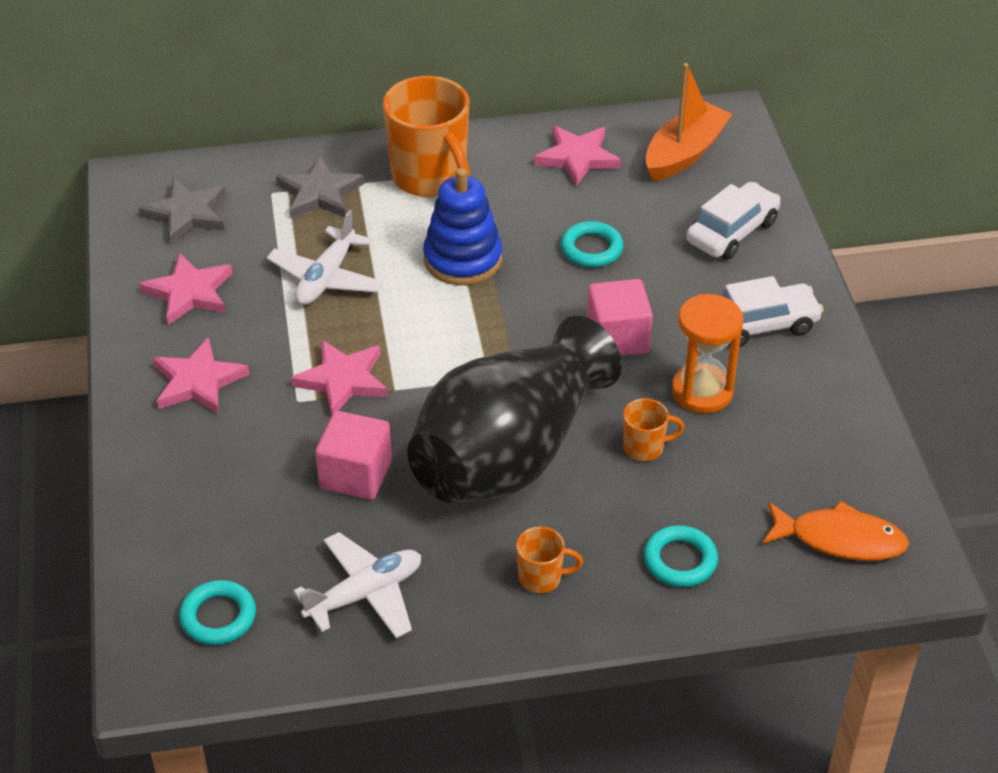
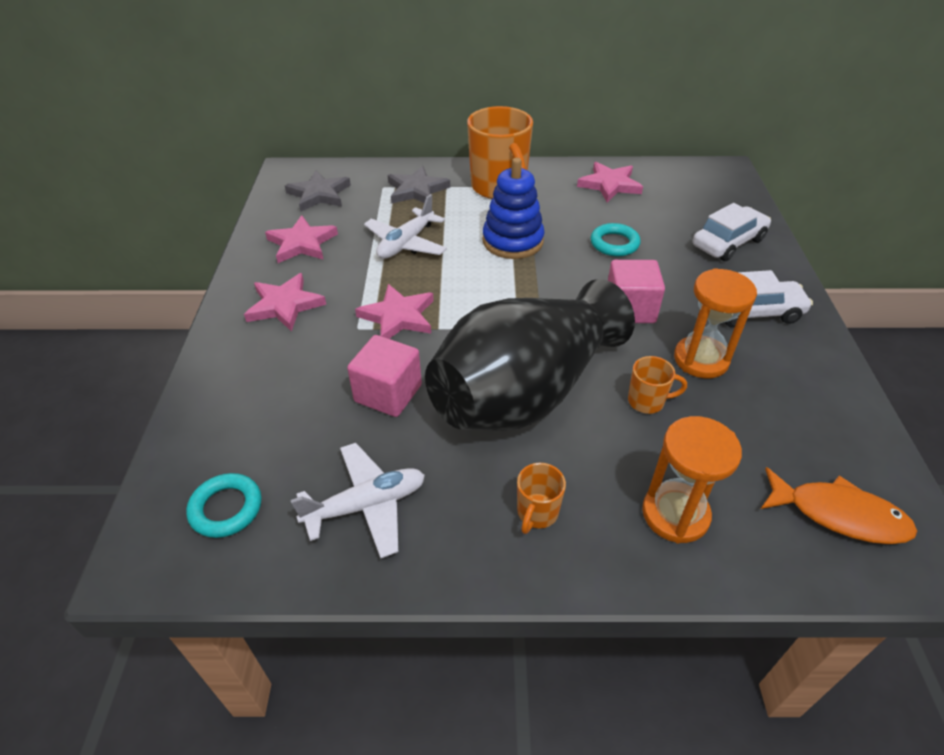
camera: 10 degrees right, 0 degrees up
orange mug [516,527,583,594] -> orange mug turned 105 degrees clockwise [517,463,566,534]
turquoise ring [644,525,718,587] -> orange hourglass [642,416,742,543]
orange boat [645,63,733,181] -> none

